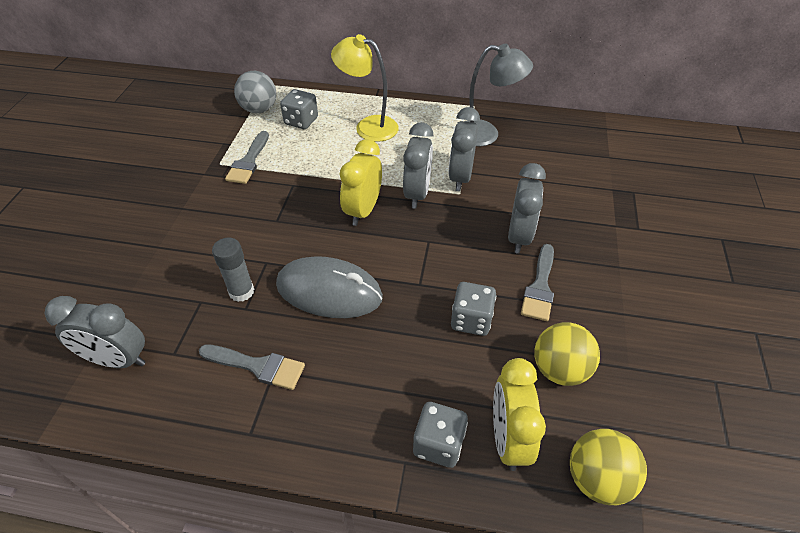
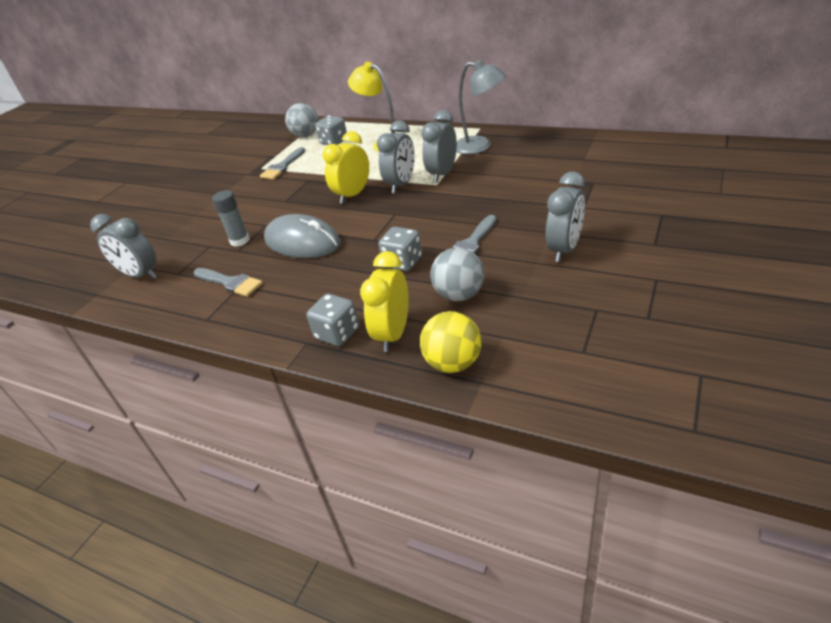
camera: 20 degrees right, 10 degrees down
grey clock [508,163,546,254] -> grey clock moved to [546,172,585,262]
yellow ball [534,322,600,386] -> grey ball [430,248,485,301]

